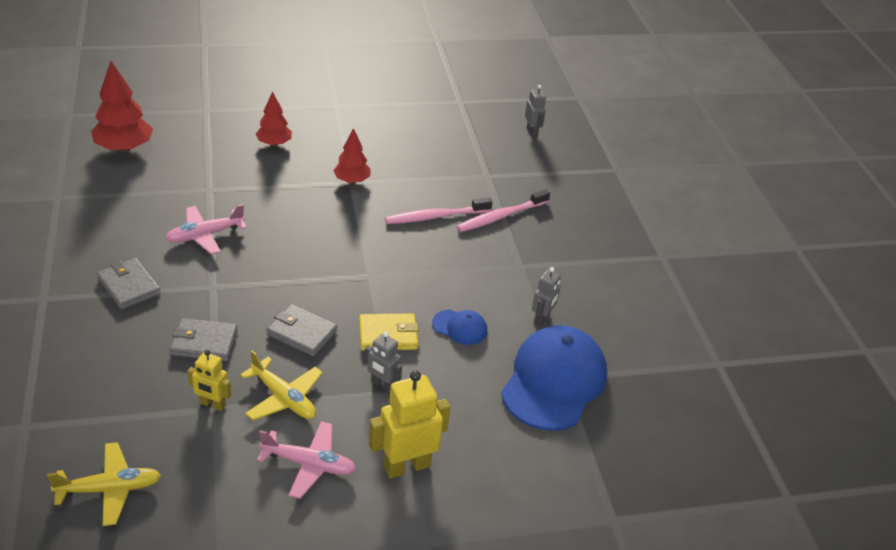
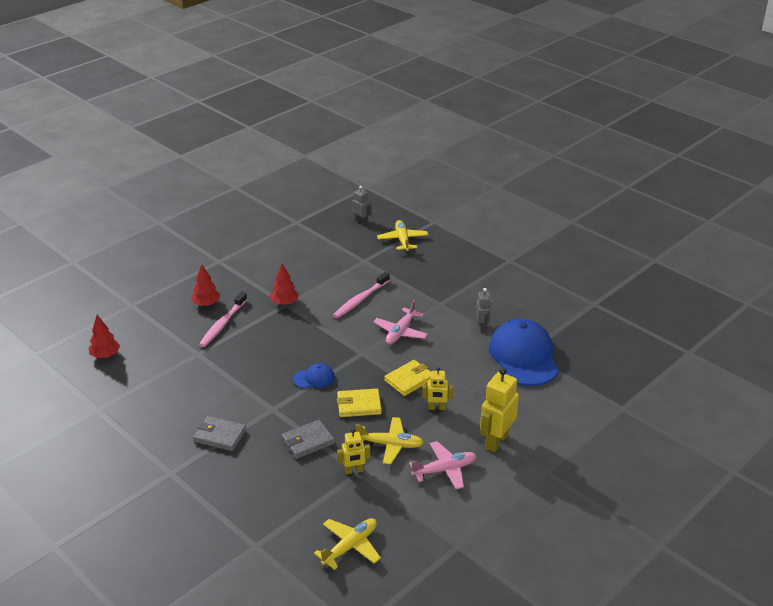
camera: 30 degrees left, 5 degrees down
red tree [91,61,153,152] -> red tree [89,315,120,358], size x0.63
pink plane [166,204,247,255] -> pink plane moved to [373,300,428,344]
grey wallet [266,304,337,356] -> yellow wallet [337,388,382,417]
grey robot [364,332,402,393] -> yellow robot [422,367,453,410]
blue cap [432,309,487,345] -> blue cap moved to [293,363,335,388]
pink toothbrush [456,189,550,232] -> pink toothbrush moved to [199,292,247,347]
none -> yellow plane [377,220,428,252]

